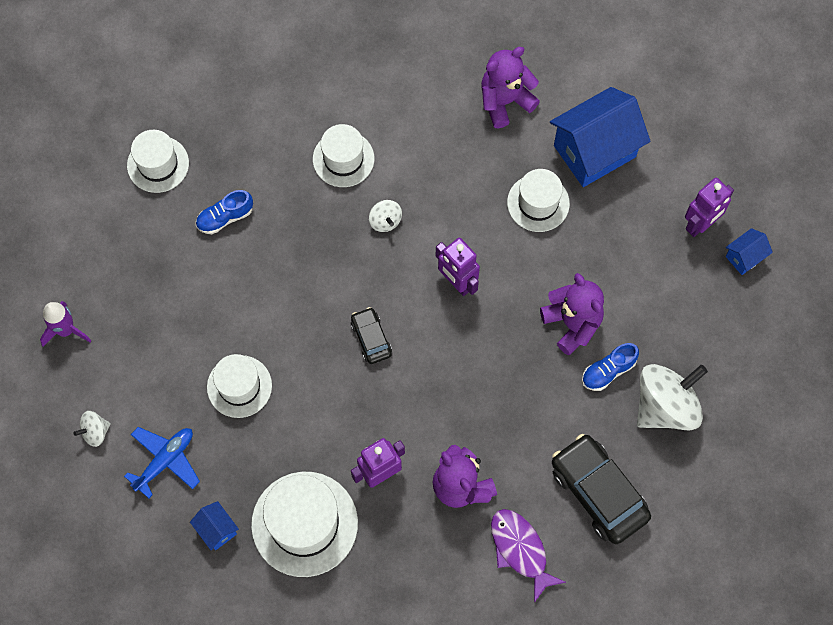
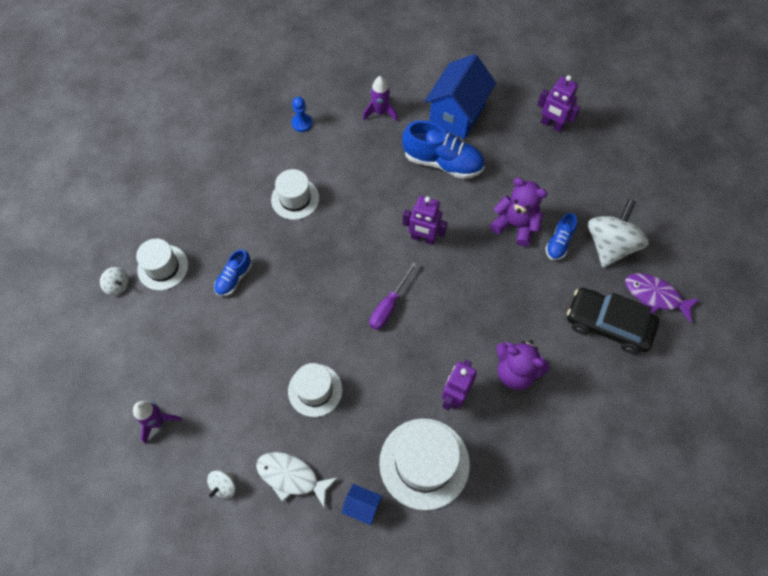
camera: 30 degrees left, 5 degrees down
blue plane [124,427,200,498] -> white fish [256,452,337,509]
black car [351,307,392,364] -> purple screwdriver [370,262,417,330]
white spinning top [369,200,402,232] -> white spinning top moved to [100,267,129,296]
purple teddy bear [481,47,540,128] -> purple rocket [363,76,398,121]
purple fish [491,509,566,603] -> purple fish moved to [625,273,699,323]
white hat [507,169,570,232] -> blue shoe [402,121,484,179]
purple robot [685,178,734,237] -> purple robot turned 105 degrees clockwise [537,75,580,132]
blue house [726,228,773,275] -> none
none -> blue pawn [292,97,312,132]

